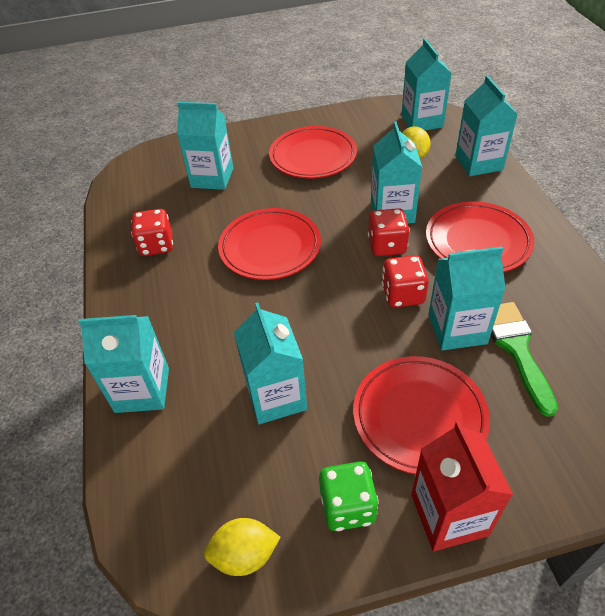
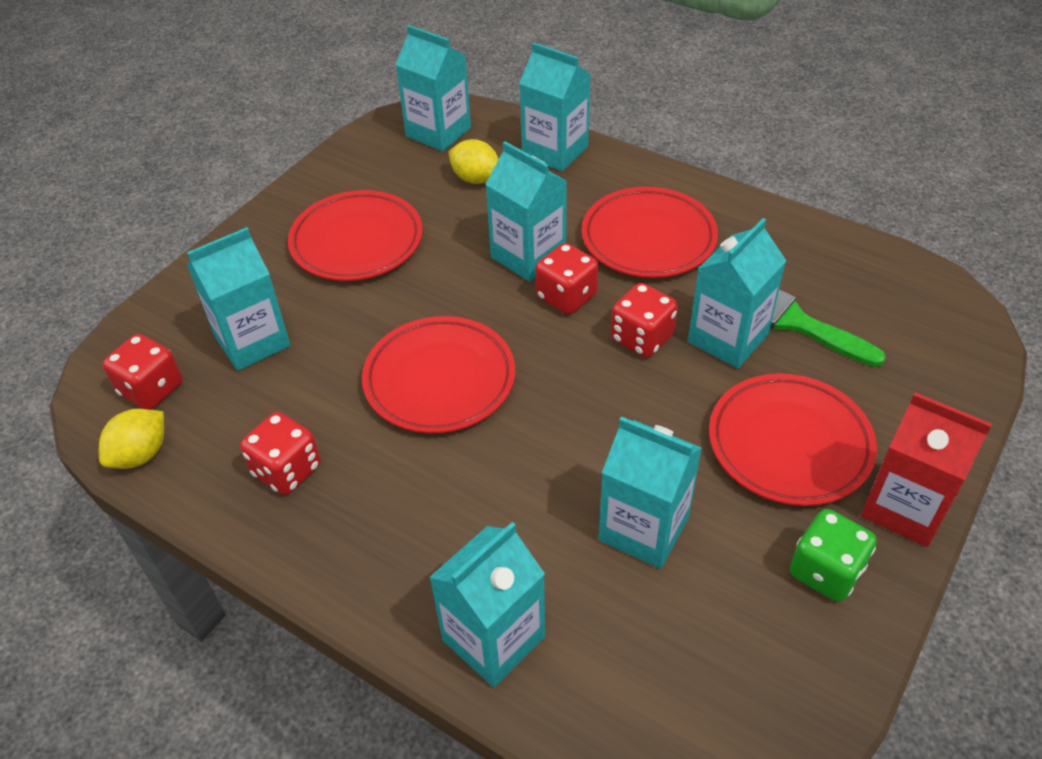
camera: 45 degrees left, 0 degrees up
yellow lemon [204,518,281,576] -> yellow lemon moved to [99,409,164,469]
none -> red dice [103,334,182,410]

